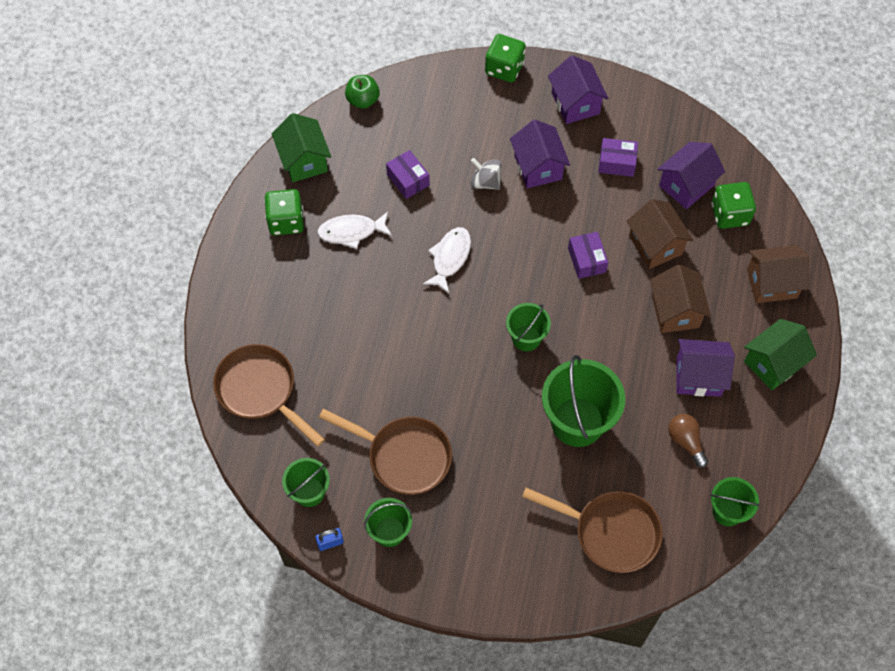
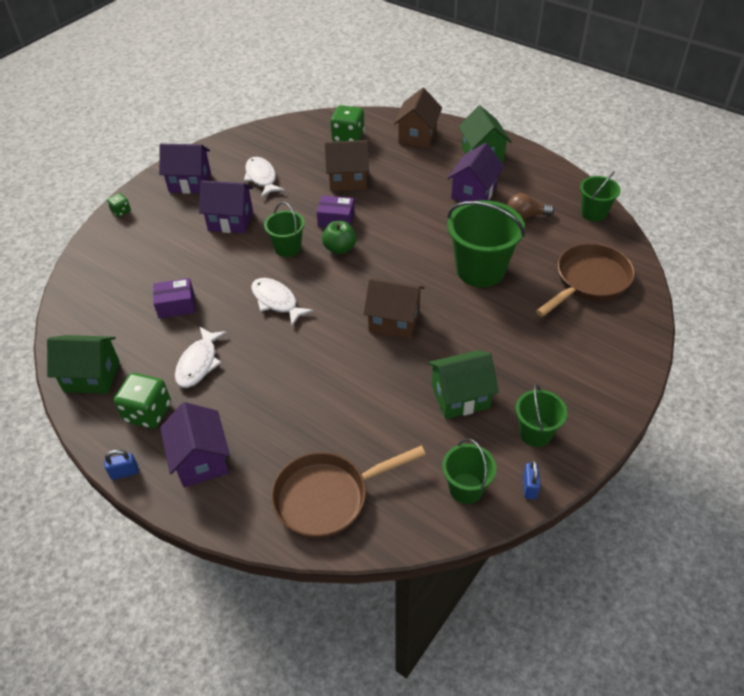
camera: 65 degrees left, 15 degrees down
brown pan [319,409,452,495] -> green house [428,350,499,419]
green apple [345,75,380,109] -> green apple moved to [322,221,356,254]
grey spinning top [471,158,501,190] -> none
green dice [485,34,526,83] -> green dice [107,193,131,217], size x0.52
green bucket [506,303,551,351] -> green bucket moved to [264,202,305,257]
purple box [598,138,638,177] -> white fish [244,157,285,198]
brown house [650,264,711,333] -> brown house moved to [363,278,425,339]
purple house [657,142,725,209] -> purple house moved to [160,402,230,487]
none -> blue padlock [104,449,138,480]

